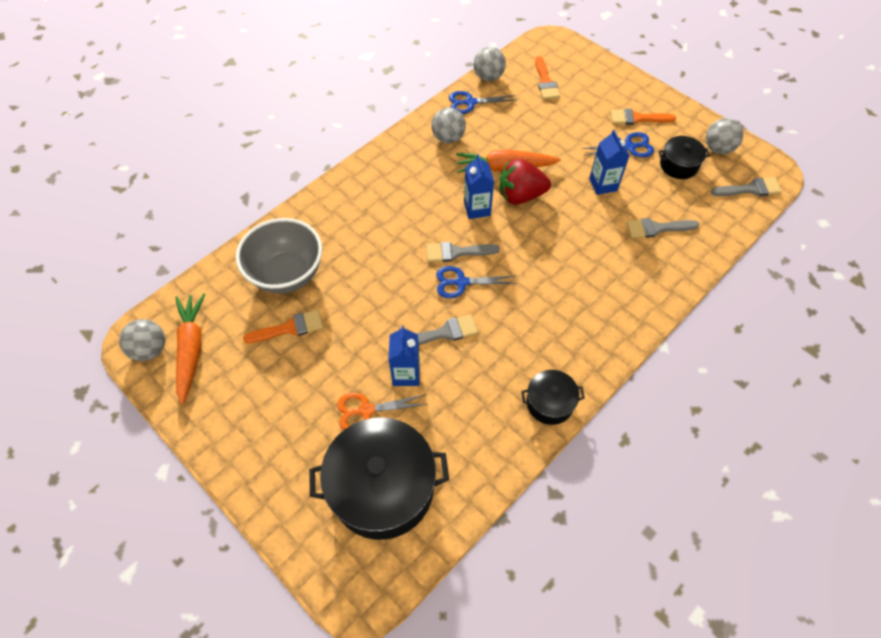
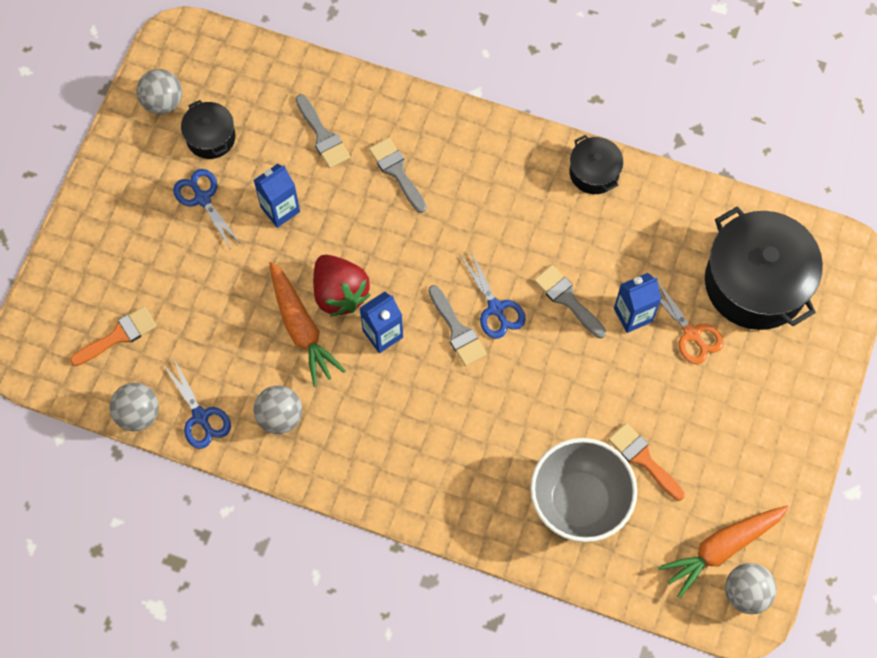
camera: 115 degrees left, 10 degrees up
orange brush [611,109,676,125] -> none
grey brush [711,177,782,196] -> grey brush moved to [369,137,427,213]

